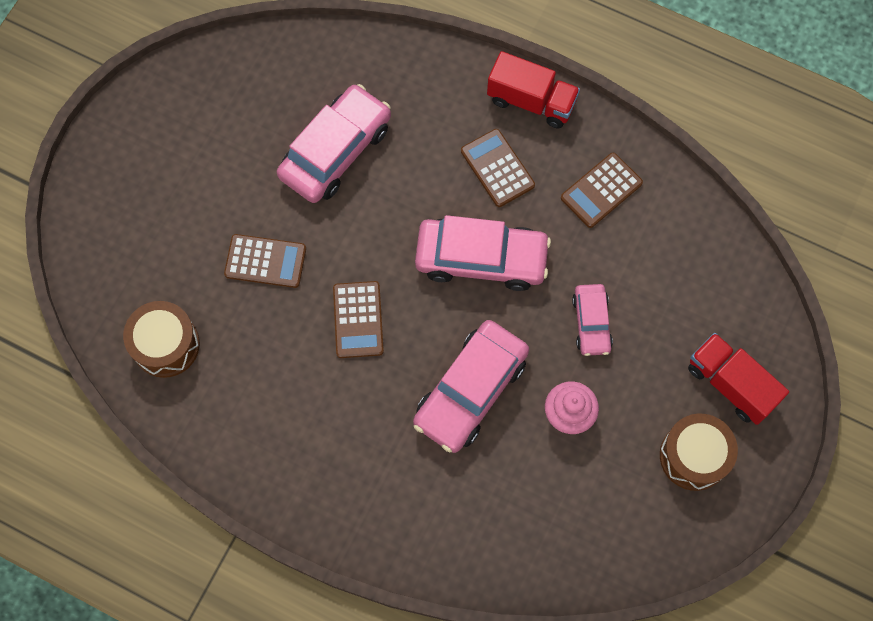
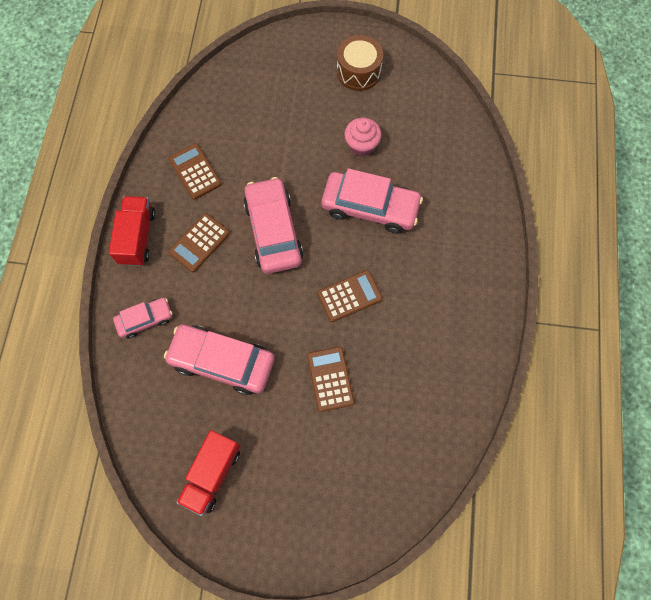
camera: 110 degrees left, 0 degrees up
brown drum [123,301,200,378] -> none
brown calculator [561,153,643,228] -> brown calculator turned 150 degrees counterclockwise [169,144,222,200]
pink car [572,284,613,356] -> pink car moved to [113,298,172,338]
red truck [688,333,789,425] -> red truck moved to [176,430,241,516]

